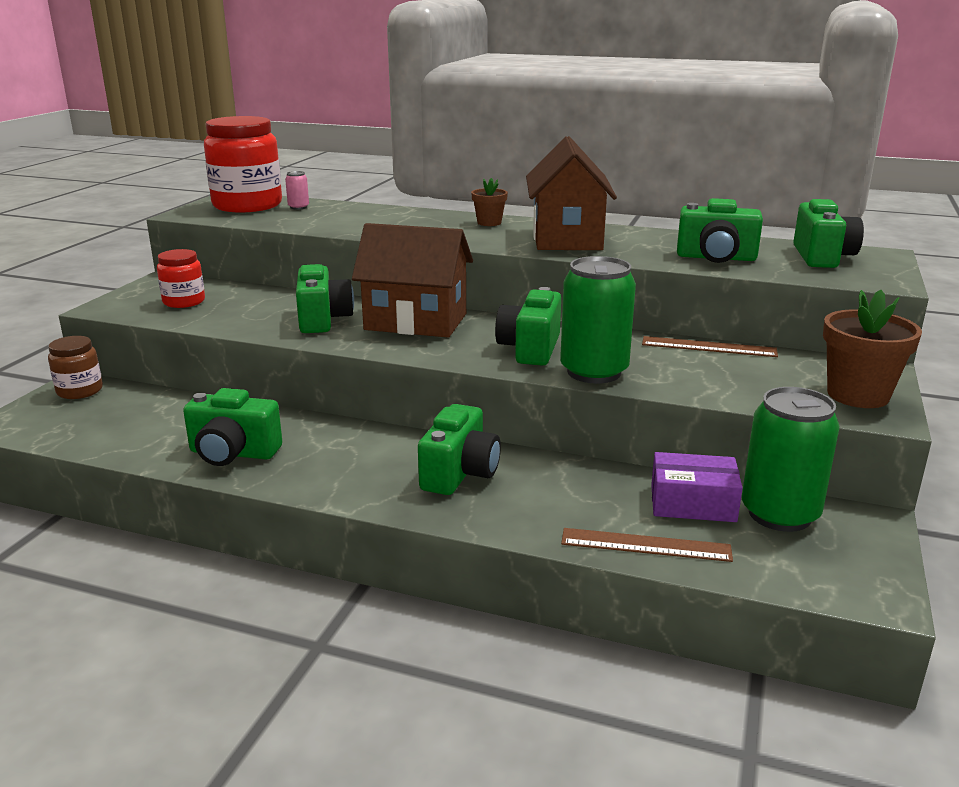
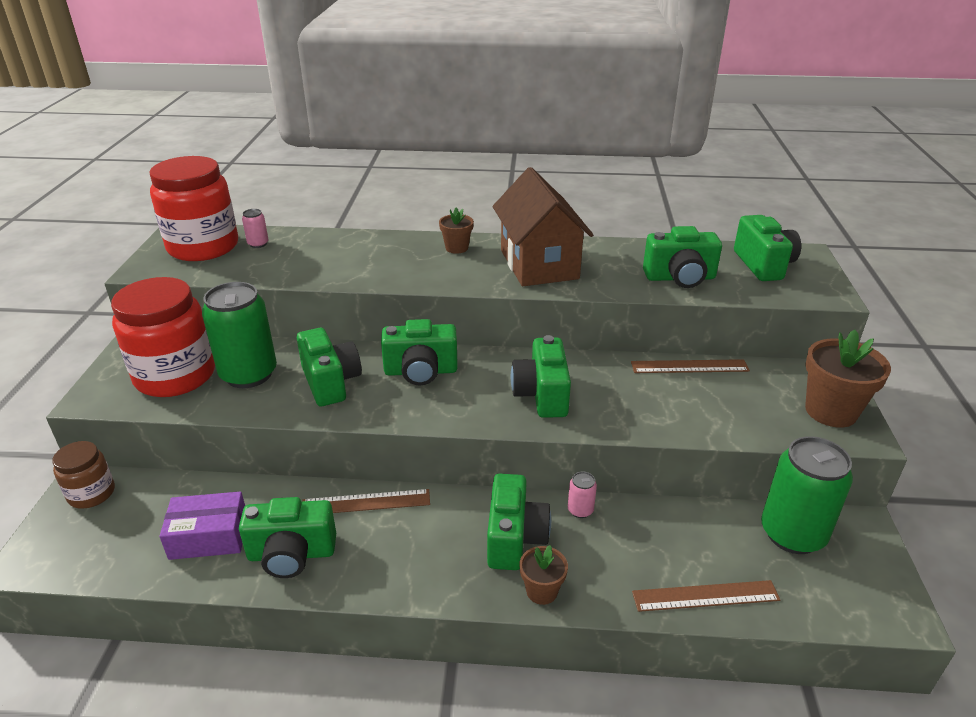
camera: 15 degrees left, 10 degrees up
red jar [157,249,205,308] -> red jar [111,277,215,397], size x1.89
brown house [352,223,473,337] -> green camera [381,319,458,385]
green can [560,256,636,384] -> green can moved to [202,282,277,388]
purple box [651,452,743,522] -> purple box moved to [159,491,245,560]
none -> brown ruler [302,489,430,513]
none -> brown flower pot [520,545,568,605]
none -> pink can [568,472,597,518]

